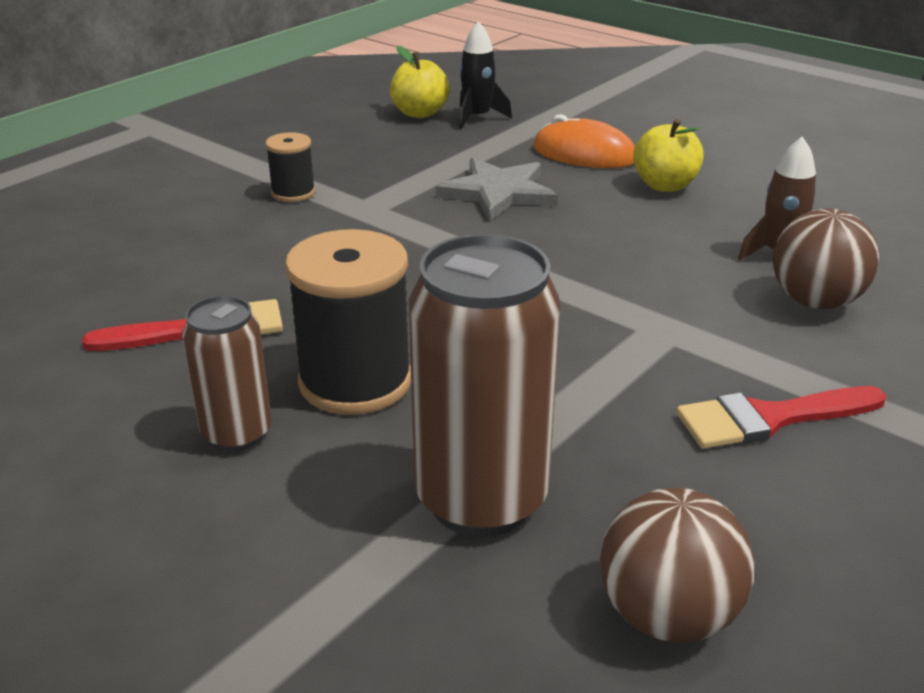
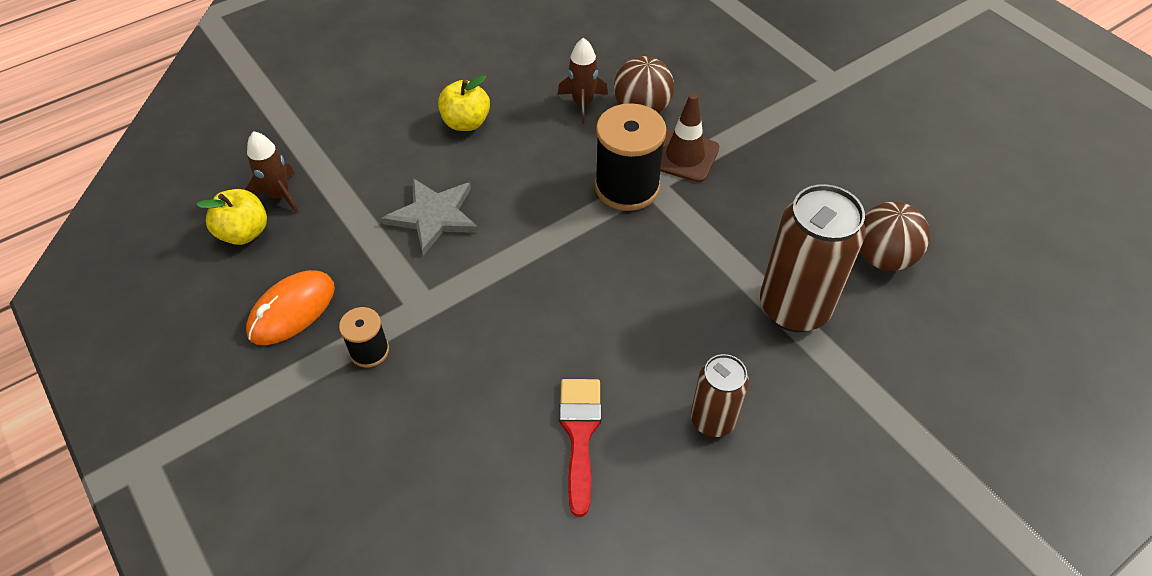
camera: 75 degrees left, 20 degrees up
black spool [285,229,411,415] -> black spool moved to [595,103,667,211]
black rocket [459,21,512,129] -> brown rocket [245,131,298,213]
orange mouse [533,114,635,168] -> orange mouse moved to [246,270,335,345]
red brush [676,386,886,449] -> none
none -> brown traffic cone [660,93,720,182]

